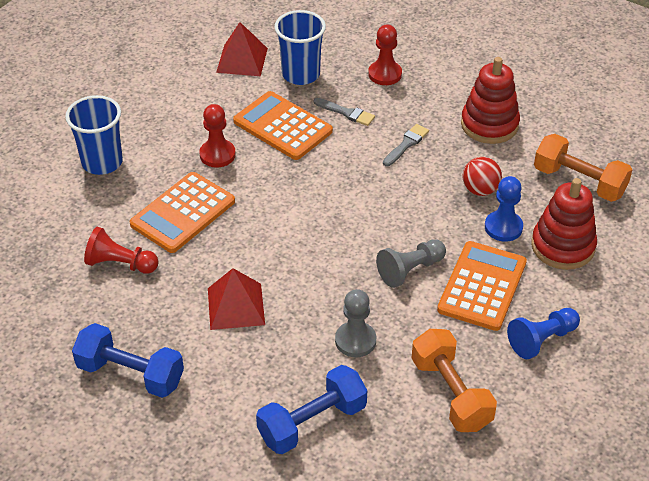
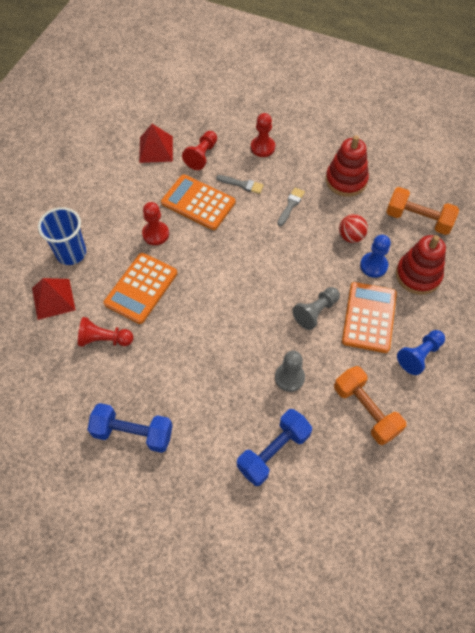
camera: 10 degrees left, 15 degrees up
red pyramid [208,268,265,330] -> red pyramid moved to [32,278,76,320]
blue cup [274,10,326,85] -> red pawn [182,131,217,170]

